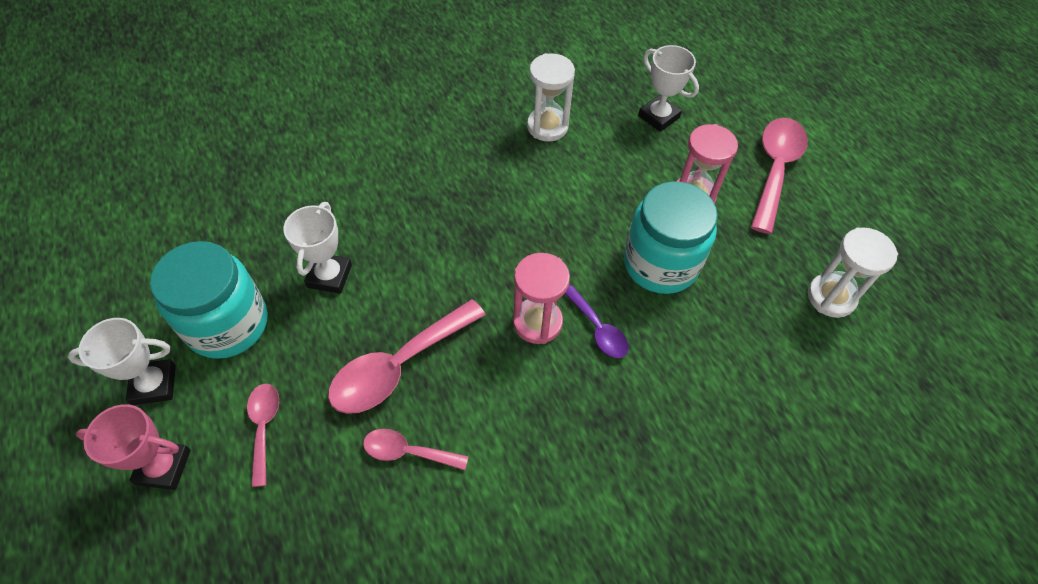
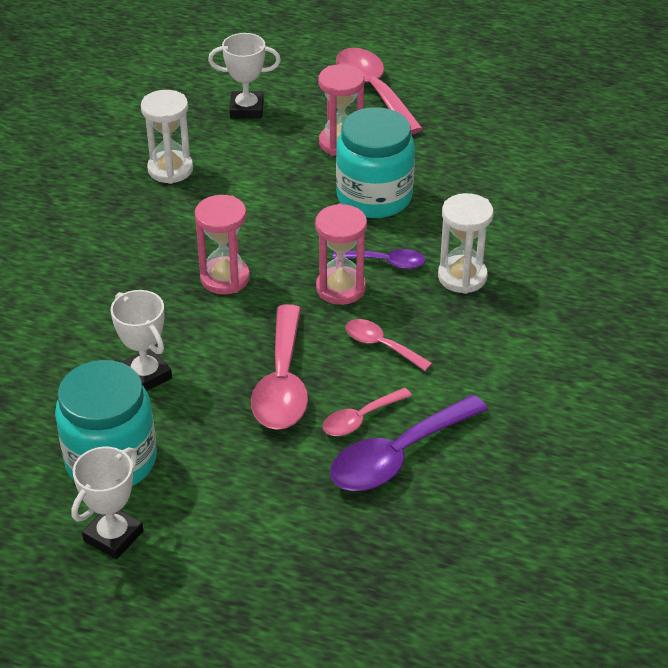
camera: 45 degrees left, 15 degrees down
pink trophy [76,404,191,490] -> none
pink spoon [247,384,279,487] -> pink spoon moved to [346,319,432,371]
white hourglass [808,227,898,318] -> white hourglass moved to [438,193,493,294]
none -> pink hourglass [195,195,250,295]
none -> purple spoon [330,395,488,491]

